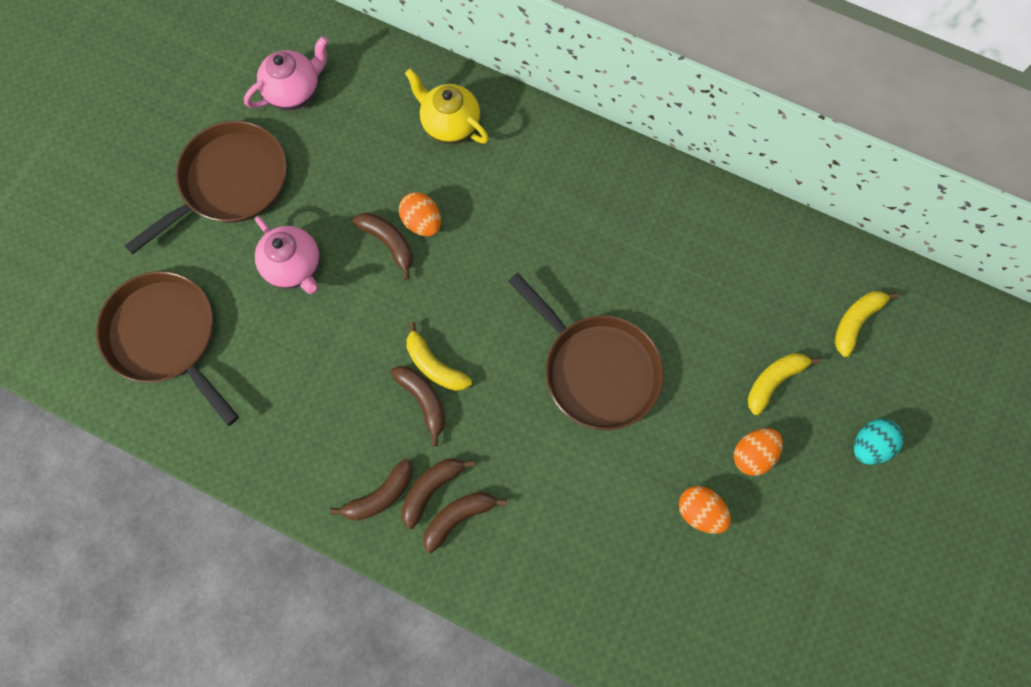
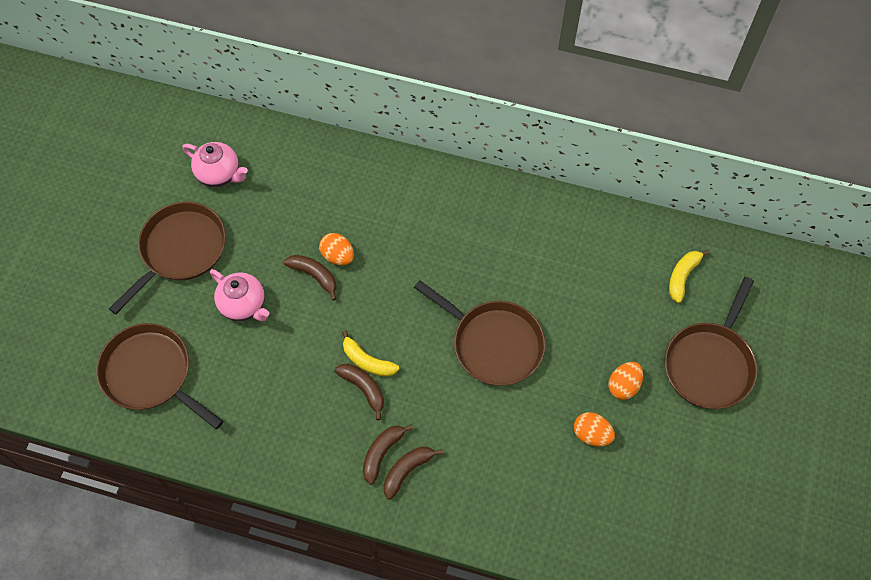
camera: 10 degrees left, 10 degrees down
pink teapot [244,36,328,111] -> pink teapot turned 75 degrees clockwise [182,142,248,188]
brown banana [330,459,413,521] -> none
yellow teapot [405,69,489,145] -> none
yellow banana [747,353,821,415] -> none
turquoise egg [854,419,904,465] -> brown pan [664,277,757,409]

